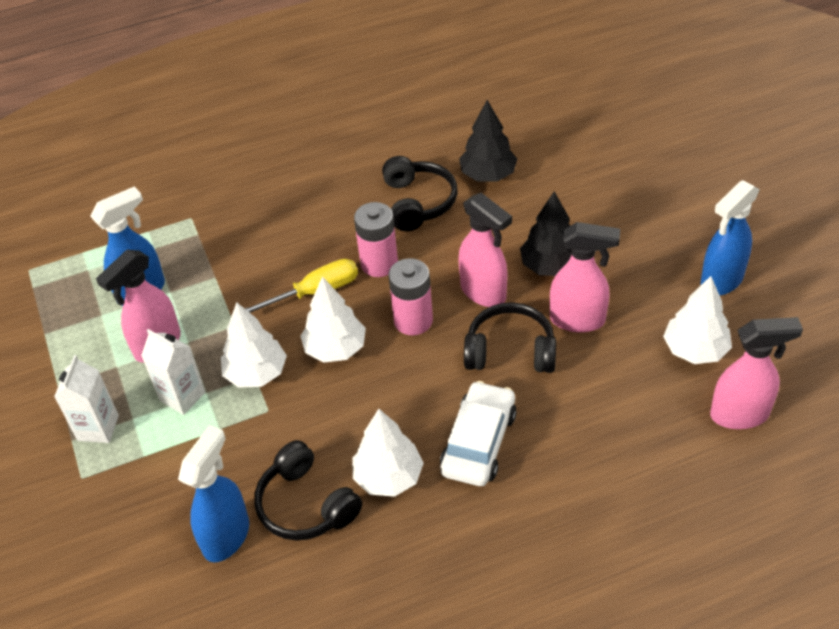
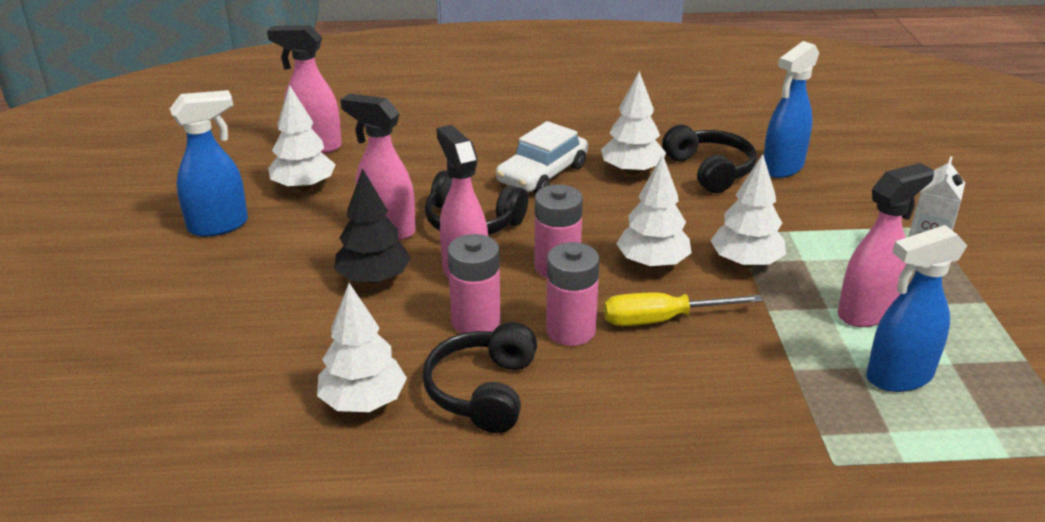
camera: 165 degrees left, 15 degrees down
white carton [141,329,205,415] -> none
black tree [459,100,517,182] -> white tree [317,283,407,412]
none -> pink battery [448,234,500,334]

